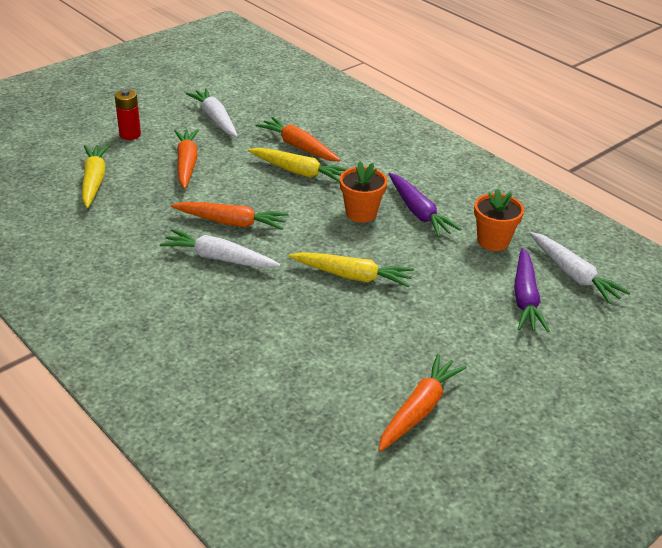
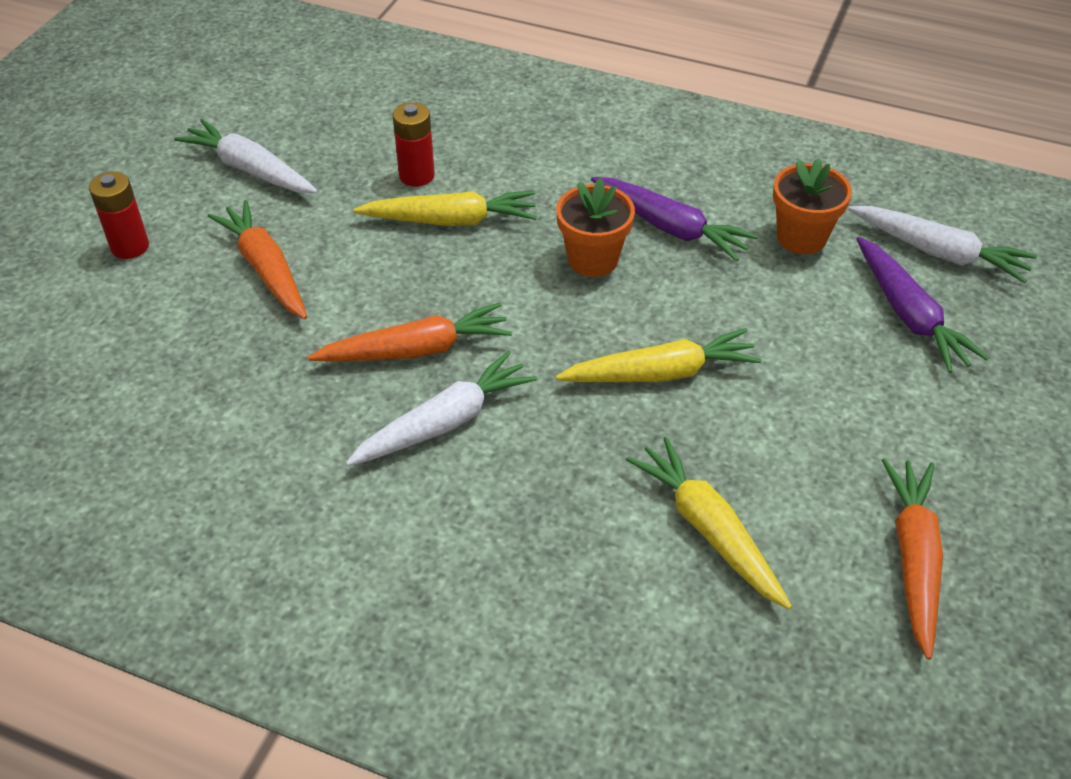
camera: 25 degrees left, 10 degrees up
yellow carrot [82,144,110,208] -> yellow carrot moved to [626,437,792,610]
white carrot [160,229,281,268] -> white carrot turned 150 degrees clockwise [346,351,537,466]
orange carrot [256,117,340,162] -> red battery [392,102,435,187]

